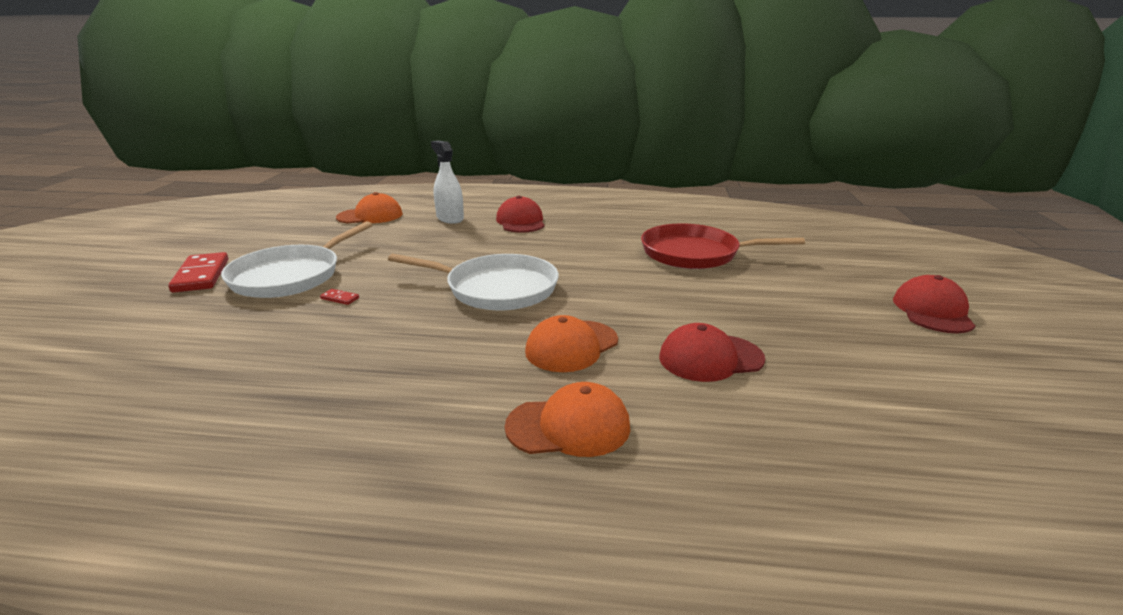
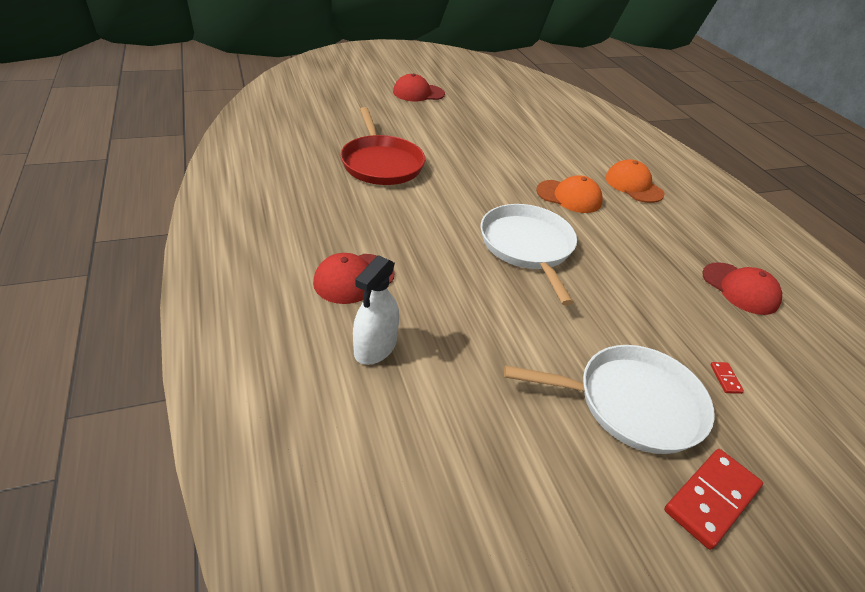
camera: 120 degrees left, 15 degrees up
red domino [320,289,359,305] -> red domino moved to [710,362,744,394]
orange cap [336,192,403,224] -> none
red cap [659,323,765,382] -> red cap moved to [702,262,782,315]

